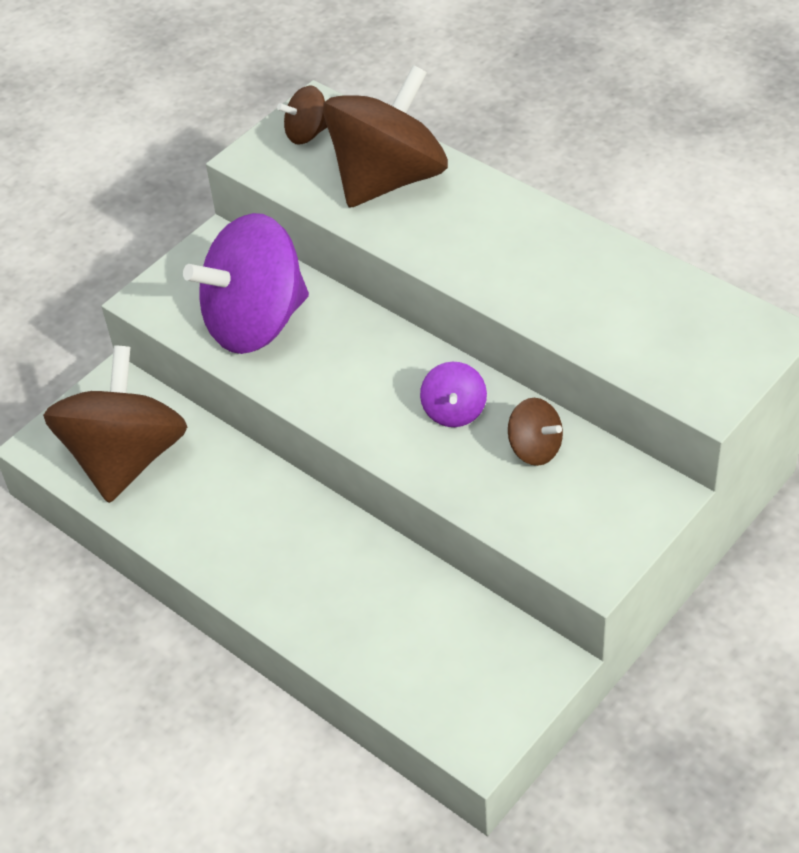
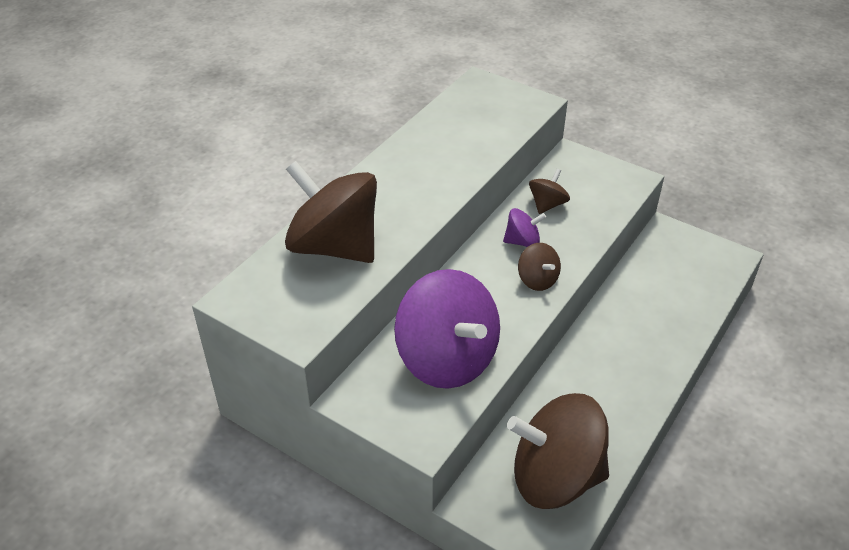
camera: 100 degrees left, 5 degrees down
brown spinning top [277,85,327,145] -> brown spinning top moved to [518,243,561,291]

